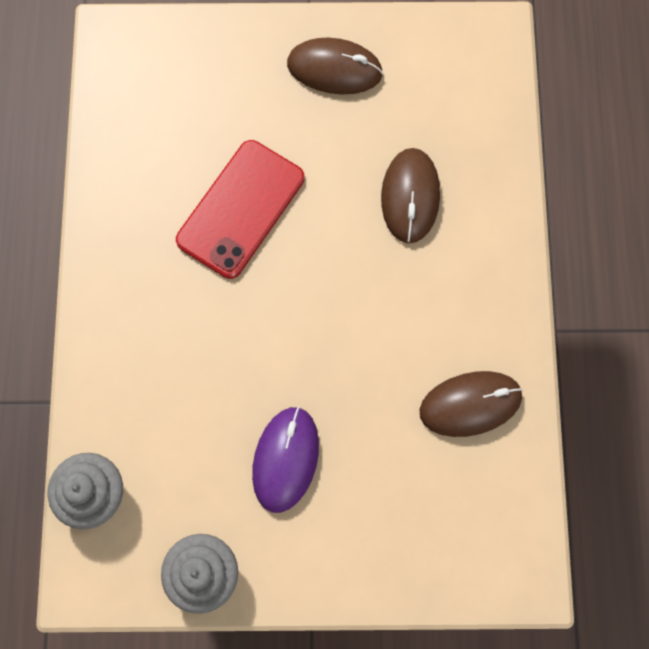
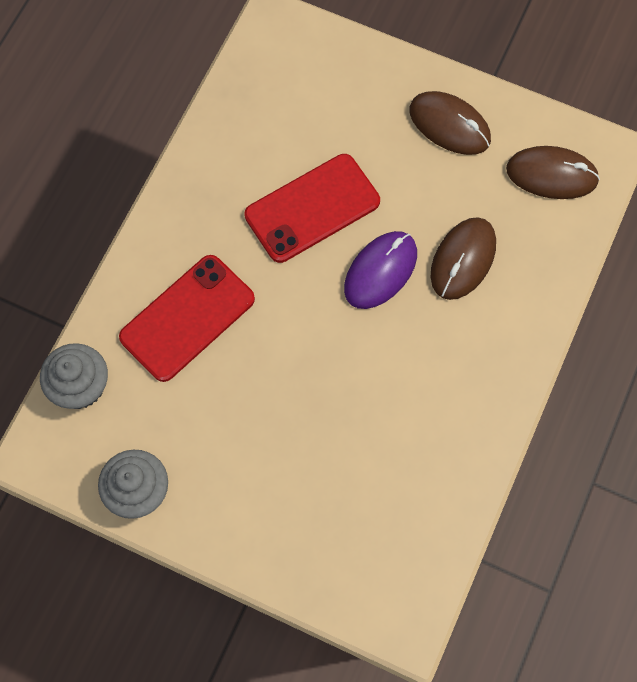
camera: 25 degrees right, 5 degrees down
purple mouse [252,406,319,513] -> purple mouse moved to [344,231,417,309]
brown mouse [419,371,523,437] -> brown mouse moved to [506,146,600,199]
none -> red phone [119,255,255,382]

